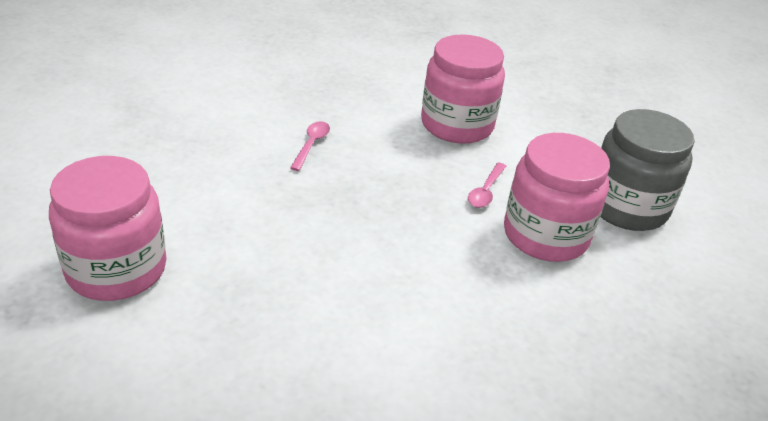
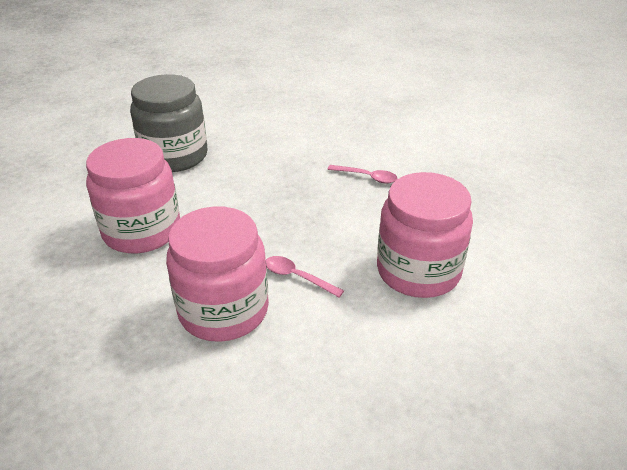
camera: 100 degrees right, 0 degrees up
pink jar [49,156,167,301] -> pink jar moved to [86,138,180,253]
grey jar [601,109,695,231] -> grey jar moved to [130,74,207,172]

